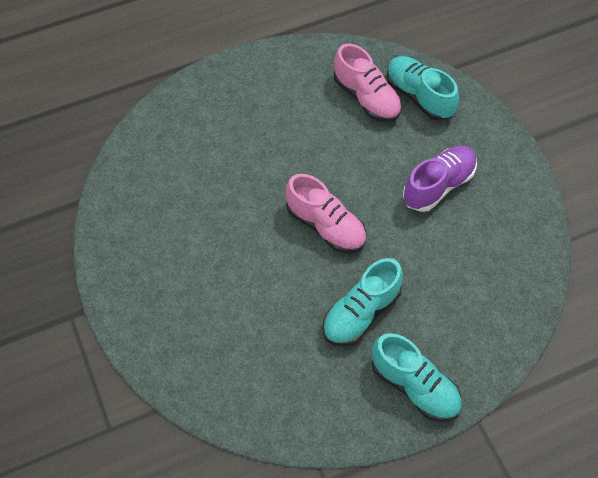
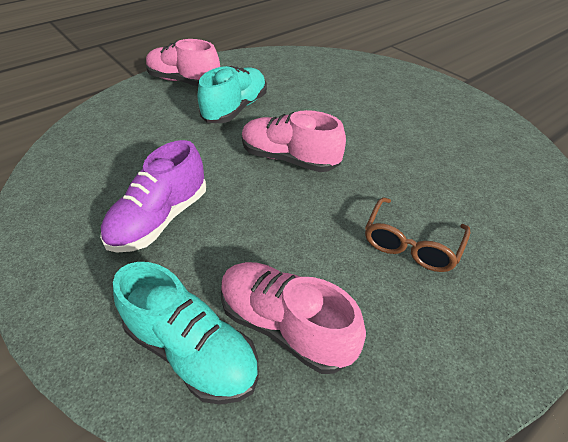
camera: 165 degrees right, 15 degrees down
turquoise shoe [372,333,462,422] -> pink shoe [146,39,220,86]
none -> brown glasses [365,197,470,272]

